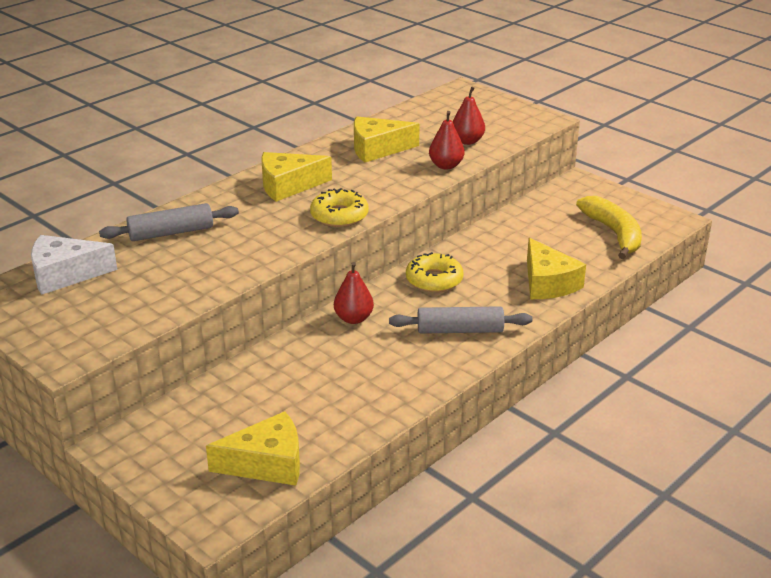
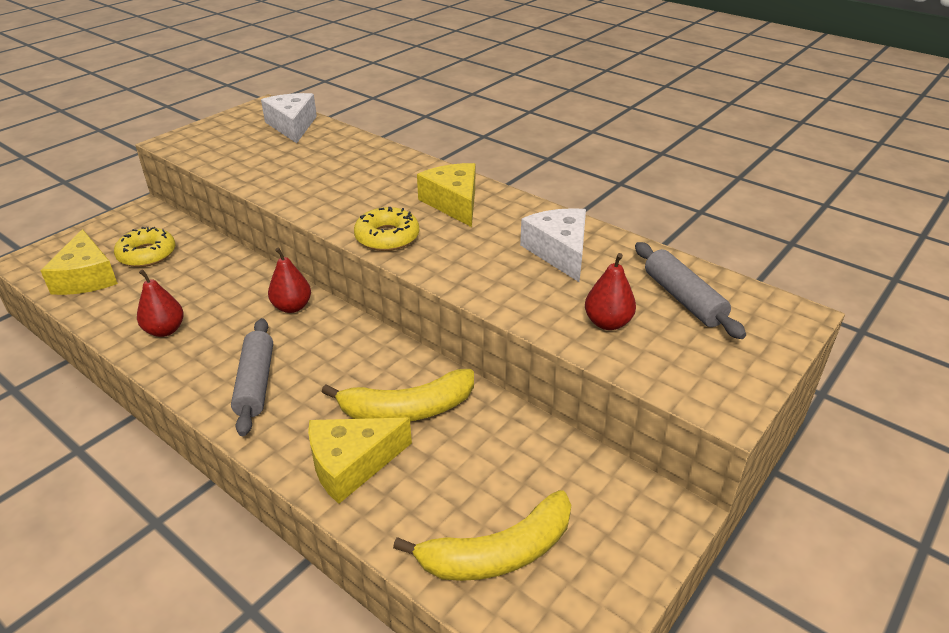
camera: 85 degrees right, 5 degrees up
grey rolling pin [99,203,239,241] -> grey rolling pin moved to [635,242,746,339]
yellow cheese [354,116,420,162] -> white cheese [520,208,586,282]
yellow donut [406,252,463,292] -> yellow donut moved to [114,227,175,267]
red pear [429,111,465,169] -> red pear moved to [137,269,184,337]
none -> yellow banana [321,369,474,421]

